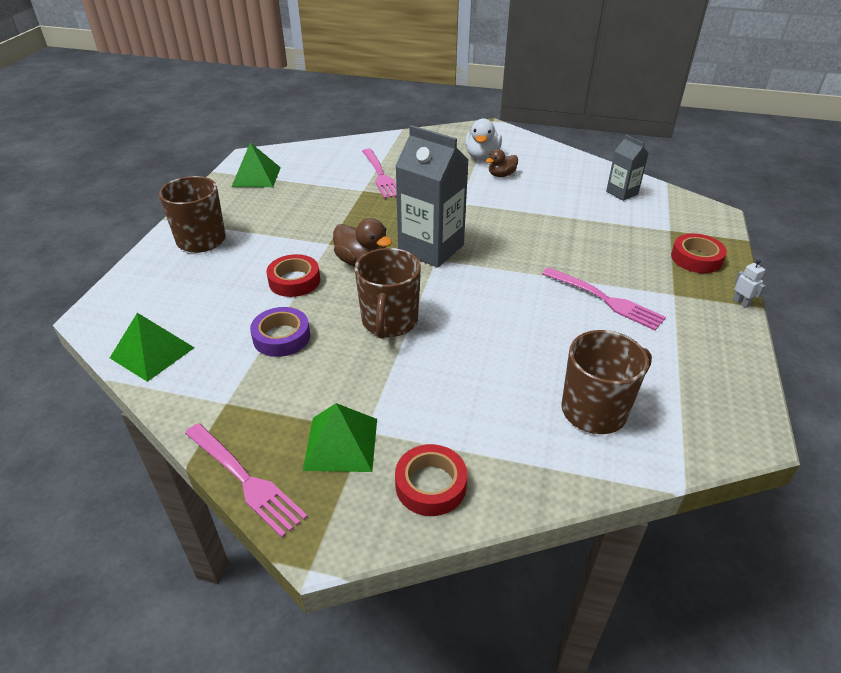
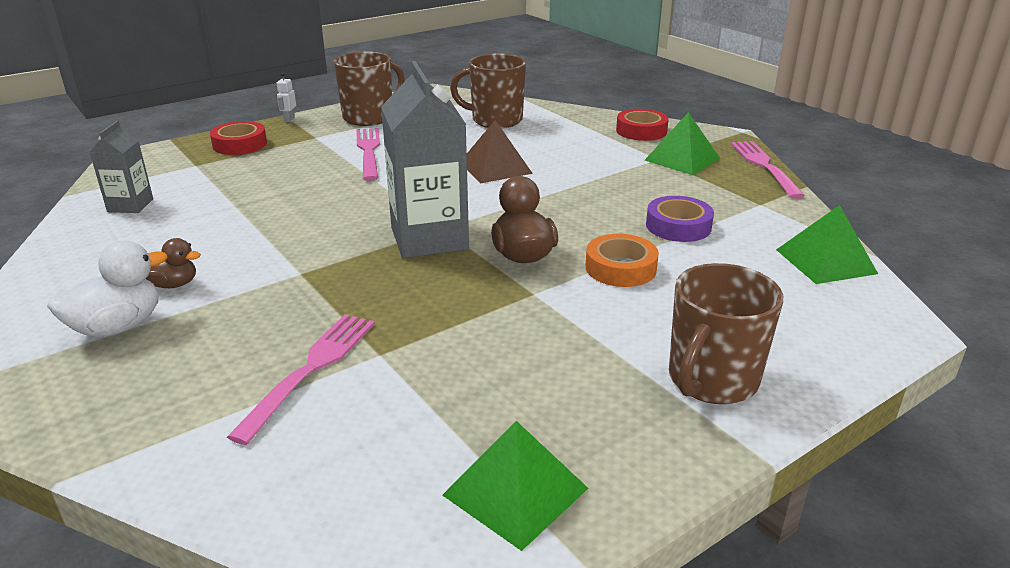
camera: 140 degrees left, 10 degrees down
red tape [266,254,320,297] -> orange tape [586,234,659,287]
brown mug [355,248,421,339] -> brown mug moved to [334,51,405,126]
none -> brown pyramid [467,120,533,183]

